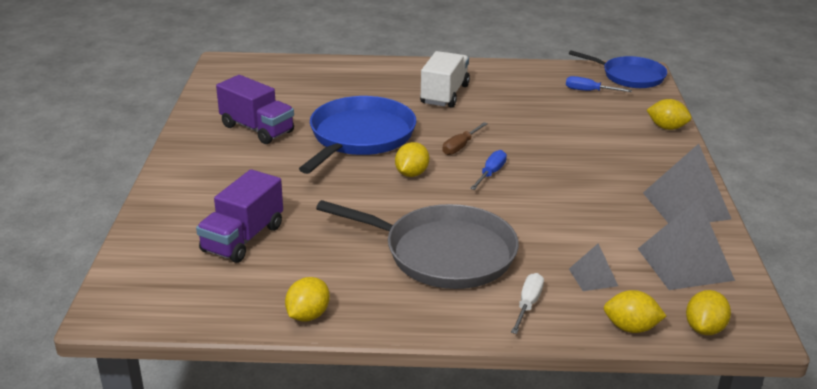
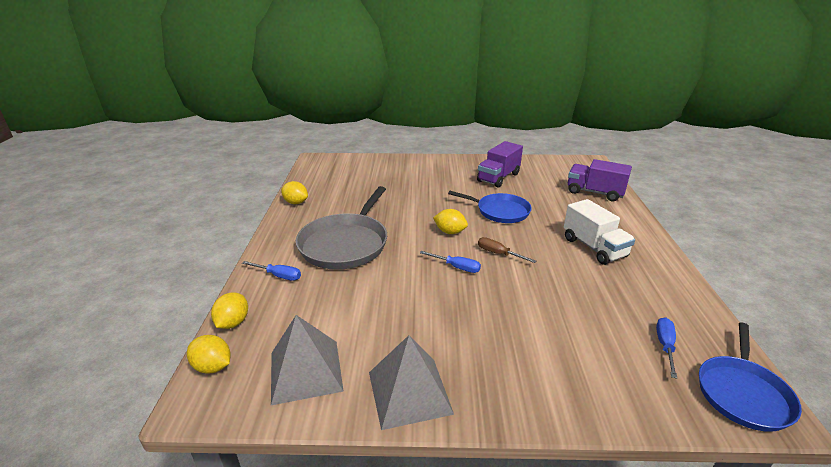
camera: 90 degrees right, 0 degrees up
purple truck [196,169,283,263] -> purple truck moved to [568,159,632,201]
blue pan [299,96,416,174] -> blue pan [448,191,532,223], size x0.66
white truck [420,51,470,108] -> white truck turned 45 degrees clockwise [564,199,635,265]
white screwdriver [511,273,544,334] -> blue screwdriver [242,261,301,281]
grey pyramid [569,243,618,291] -> none
yellow lemon [647,99,691,130] -> none

